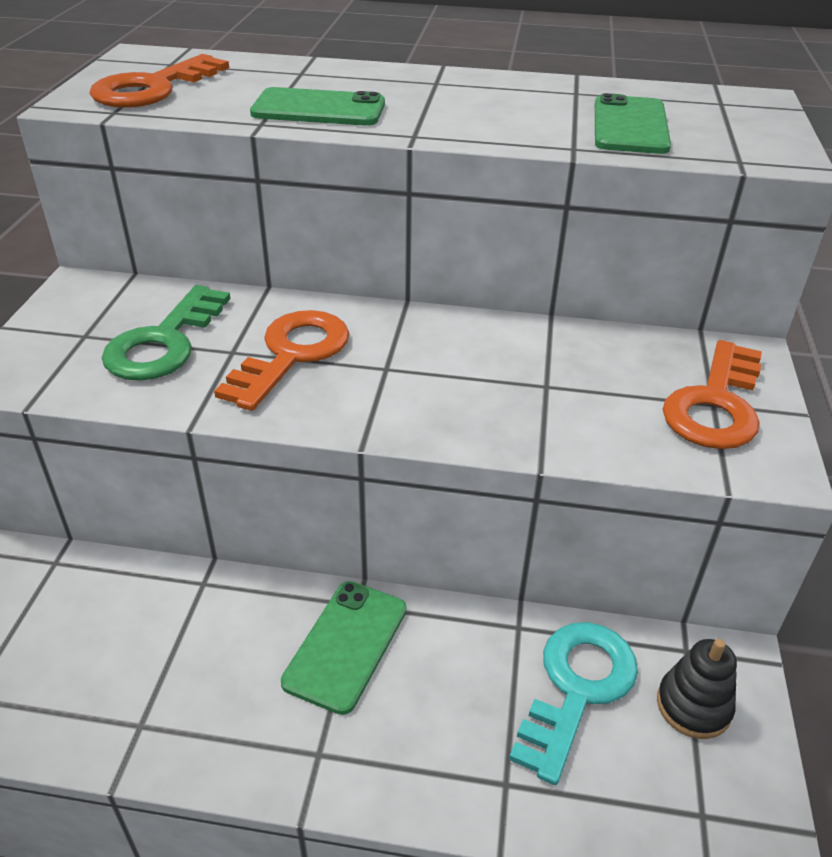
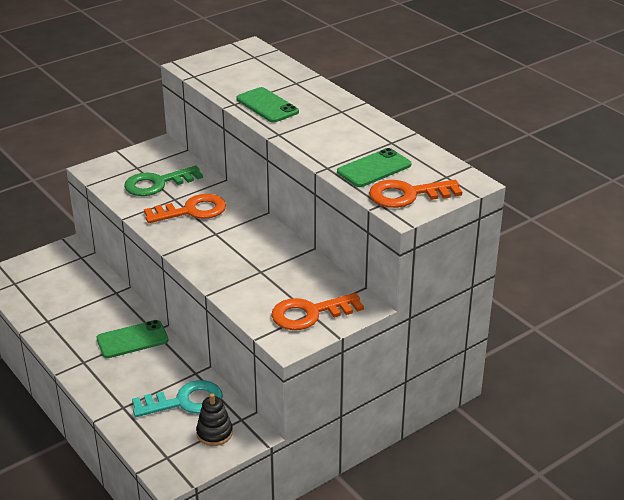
camera: 45 degrees right, 5 degrees down
orange key [89,54,229,108] -> orange key moved to [369,180,462,208]

